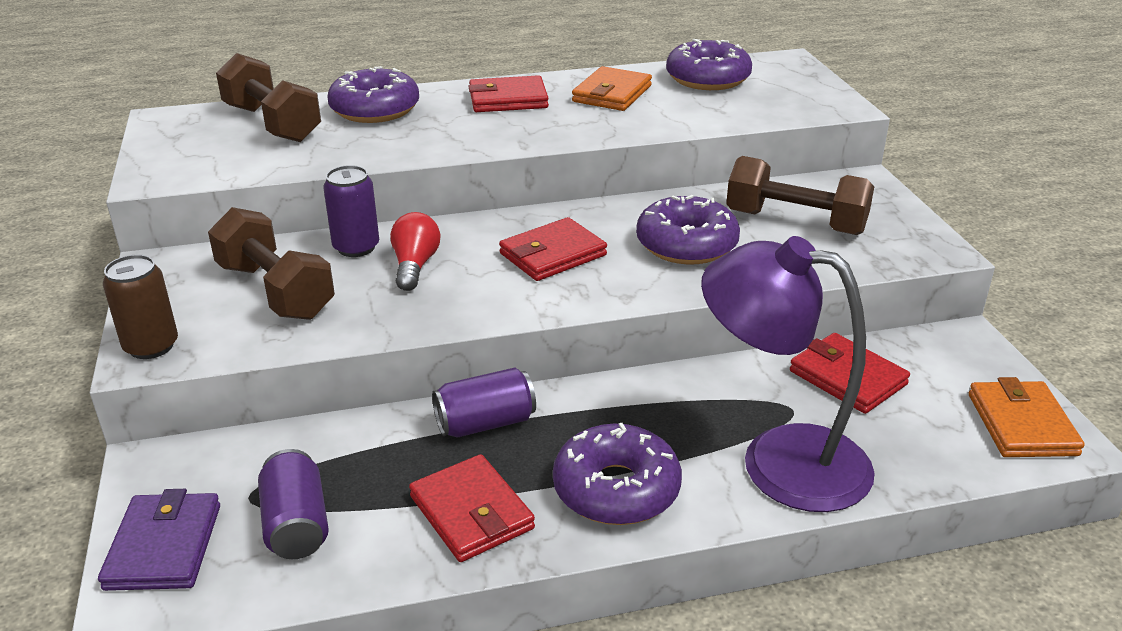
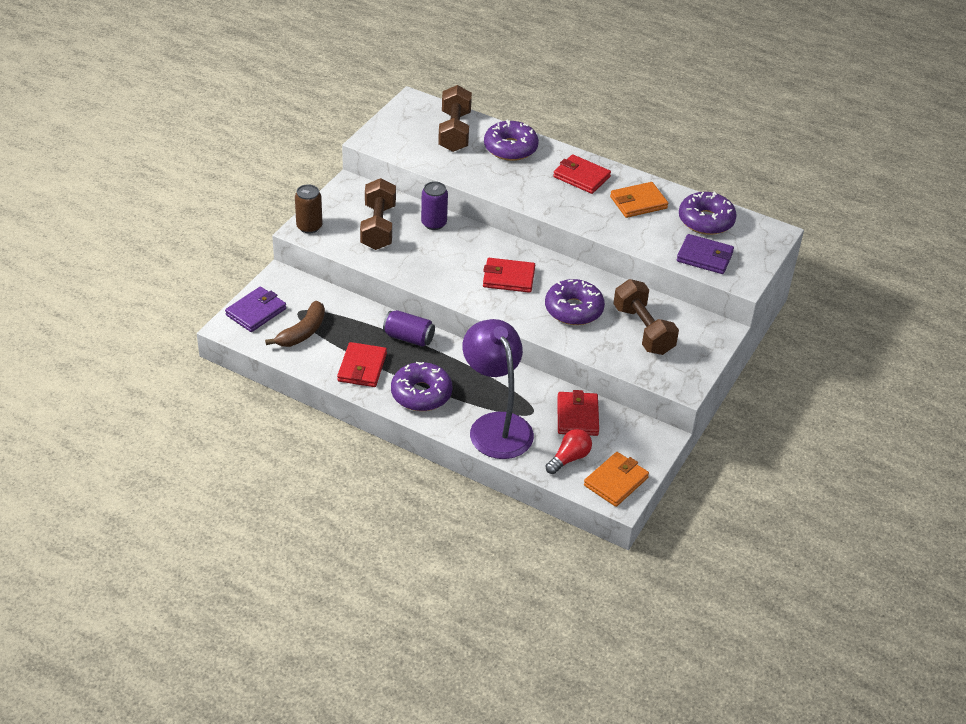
camera: 40 degrees right, 10 degrees up
purple can [258,449,329,559] -> brown banana [265,301,325,347]
red light bulb [390,212,440,291] -> red light bulb moved to [545,429,592,474]
none -> purple wallet [676,234,734,274]

